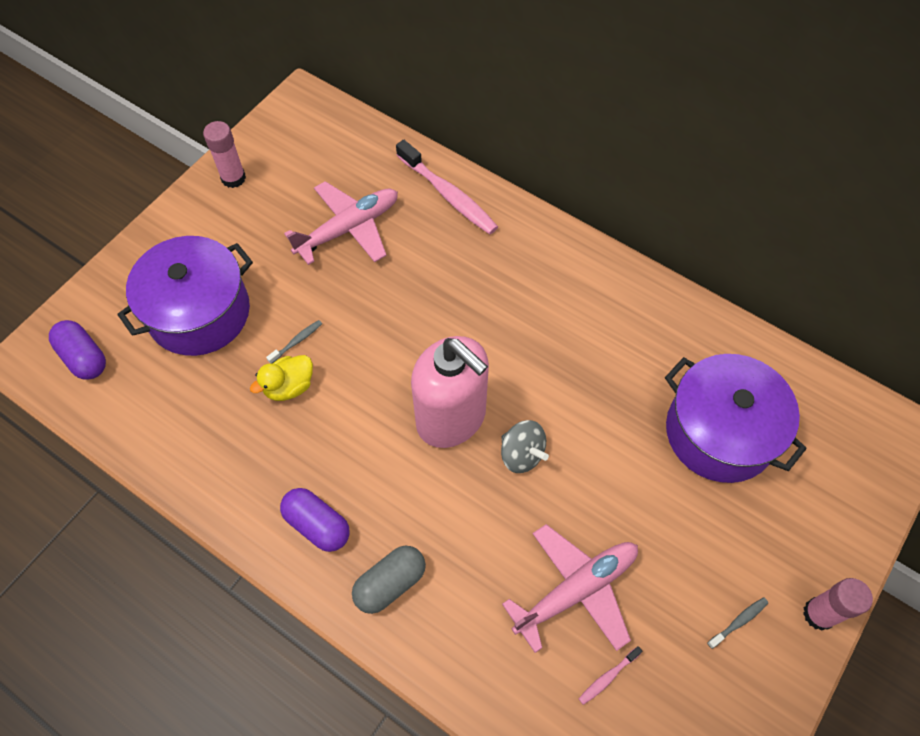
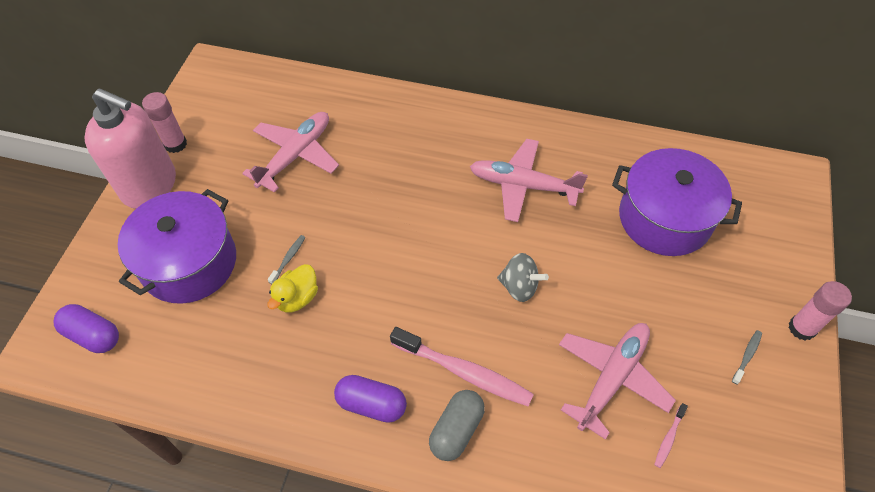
camera: 20 degrees left, 5 degrees down
pink toothbrush [396,139,498,234] -> pink toothbrush moved to [390,327,534,406]
pink soap dispenser [411,336,489,448] -> pink soap dispenser moved to [85,88,176,209]
none -> pink plane [470,139,588,222]

